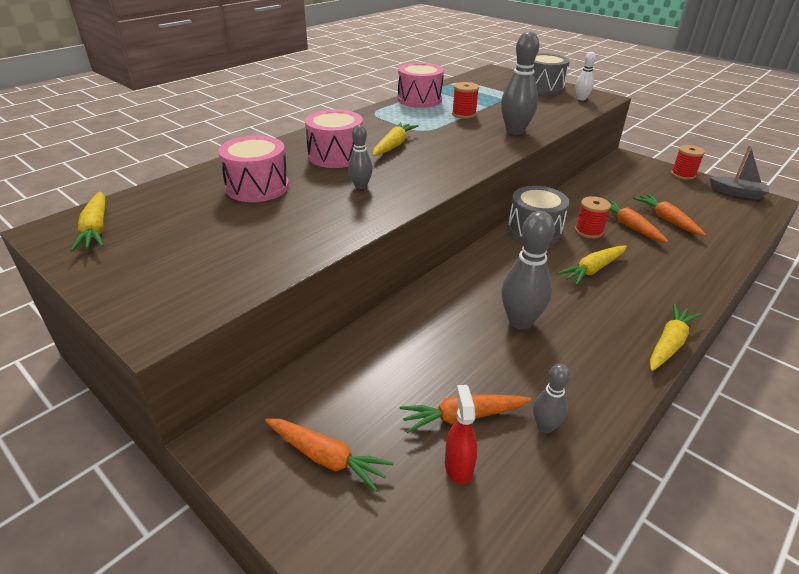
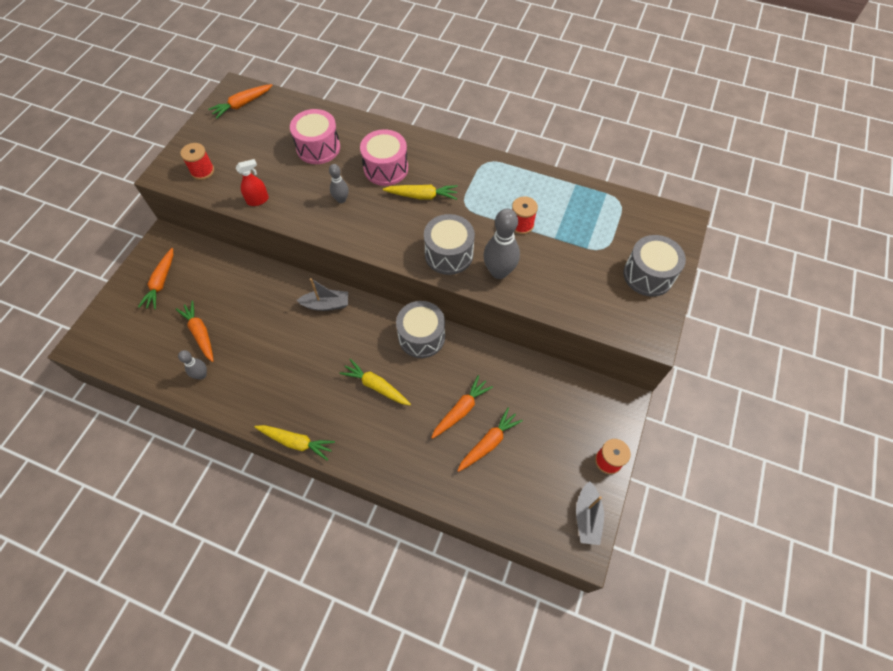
camera: 70 degrees right, 25 degrees up
yellow carrot [70,192,105,251] -> orange carrot [208,84,273,119]
pink drum [398,63,444,108] -> none
red spray bottle [445,385,477,485] -> red spray bottle moved to [236,159,269,206]
grey bowling pin [501,211,555,329] -> none
red spool [575,196,611,239] -> red spool moved to [180,143,214,180]
white bowling pin [576,52,596,101] -> none
none -> grey boat [296,278,348,311]
none -> grey drum [424,214,475,275]

